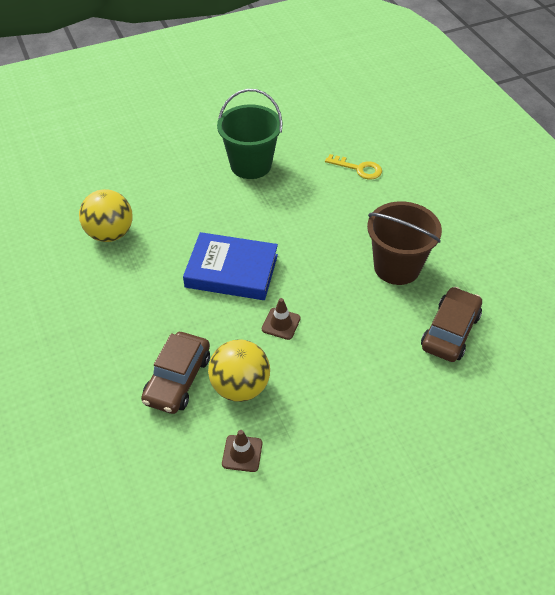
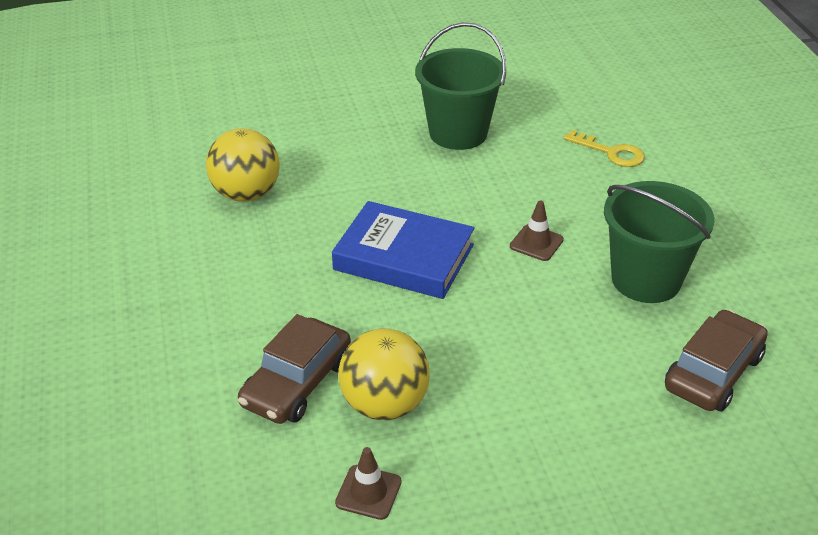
camera: 10 degrees right, 10 degrees down
brown traffic cone [262,298,301,340] -> brown traffic cone moved to [510,201,564,261]
brown bucket [367,201,442,285] -> green bucket [604,181,714,303]

